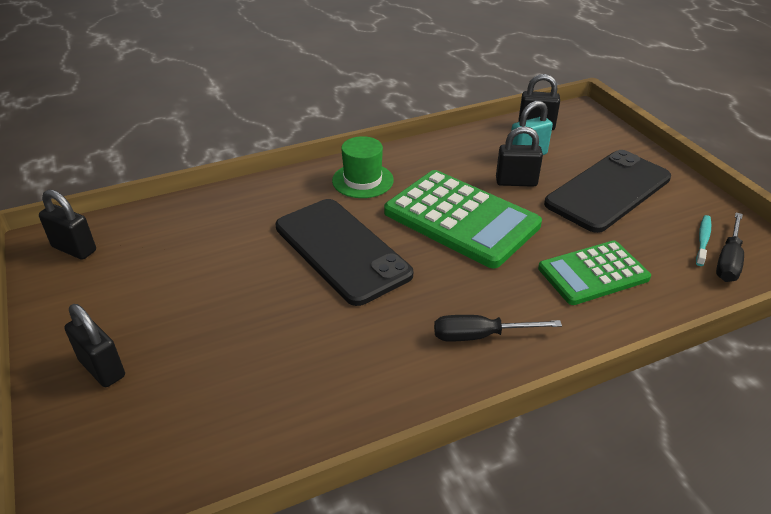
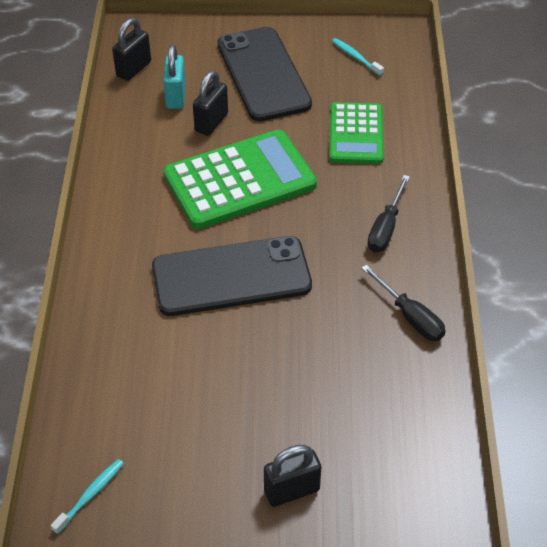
camera: 65 degrees left, 10 degrees up
black padlock [39,189,96,260] -> turquoise toothbrush [51,459,124,534]
green hat [332,136,394,198] -> none
black screwdriver [716,212,744,282] -> black screwdriver moved to [361,265,446,341]

